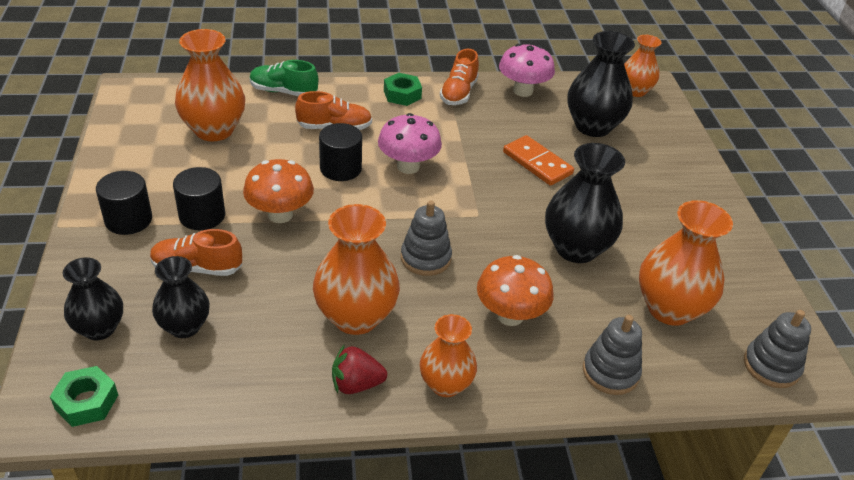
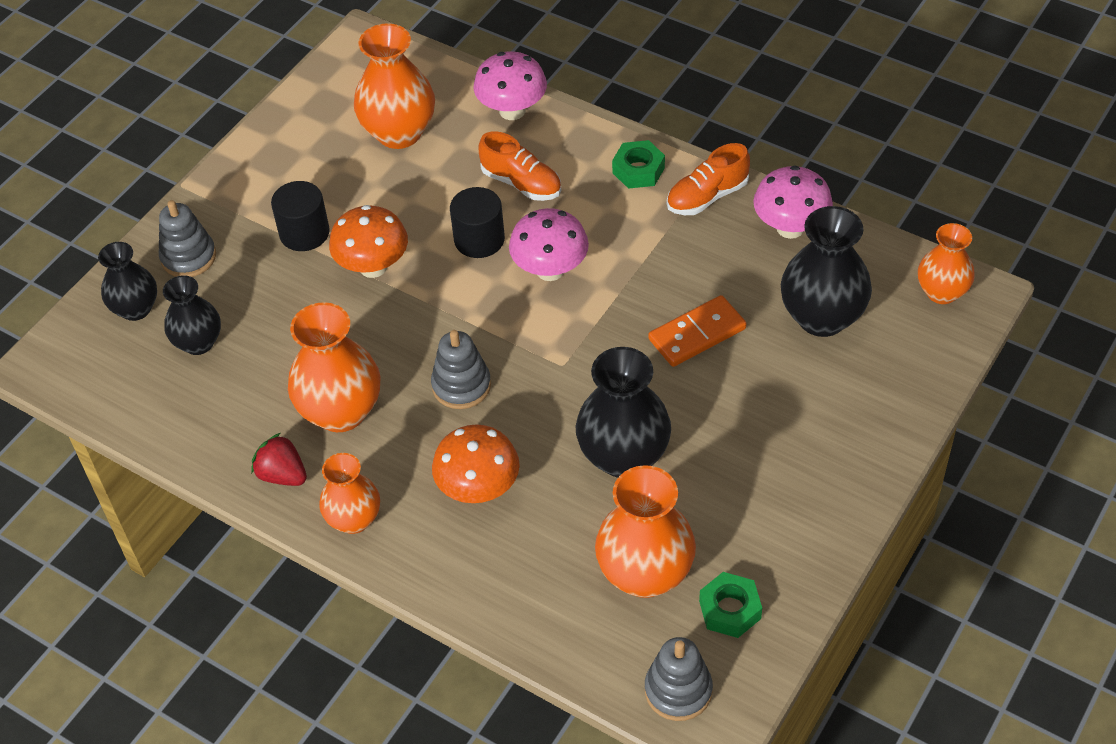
camera: 45 degrees right, 10 degrees up
green nut [50,366,118,427] -> green nut moved to [699,572,762,638]
black cylinder [96,171,152,235] -> none
orange shoe [150,229,242,276] -> none
green shoe [250,60,318,96] -> pink mushroom [473,52,547,120]
orange domino [503,135,574,186] -> orange domino turned 60 degrees clockwise [648,295,747,367]
grey stacking toy [583,315,642,395] -> grey stacking toy moved to [159,200,216,277]

